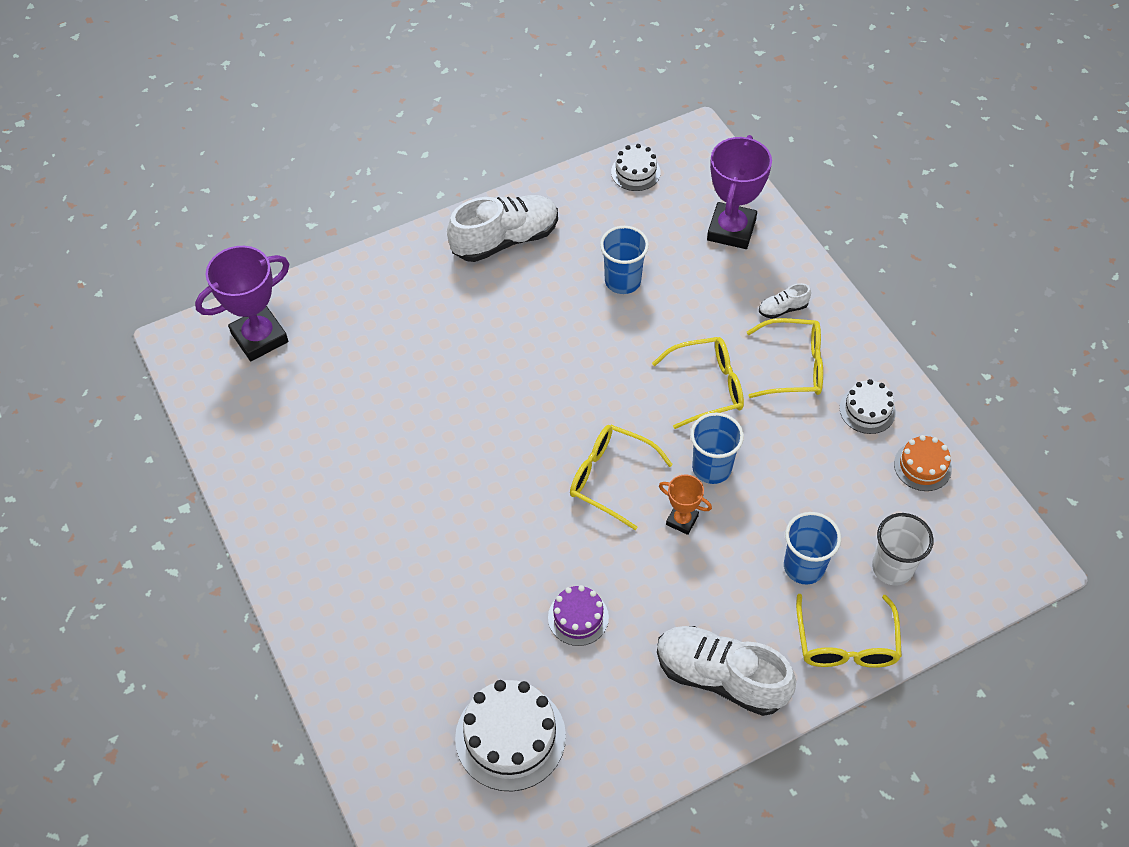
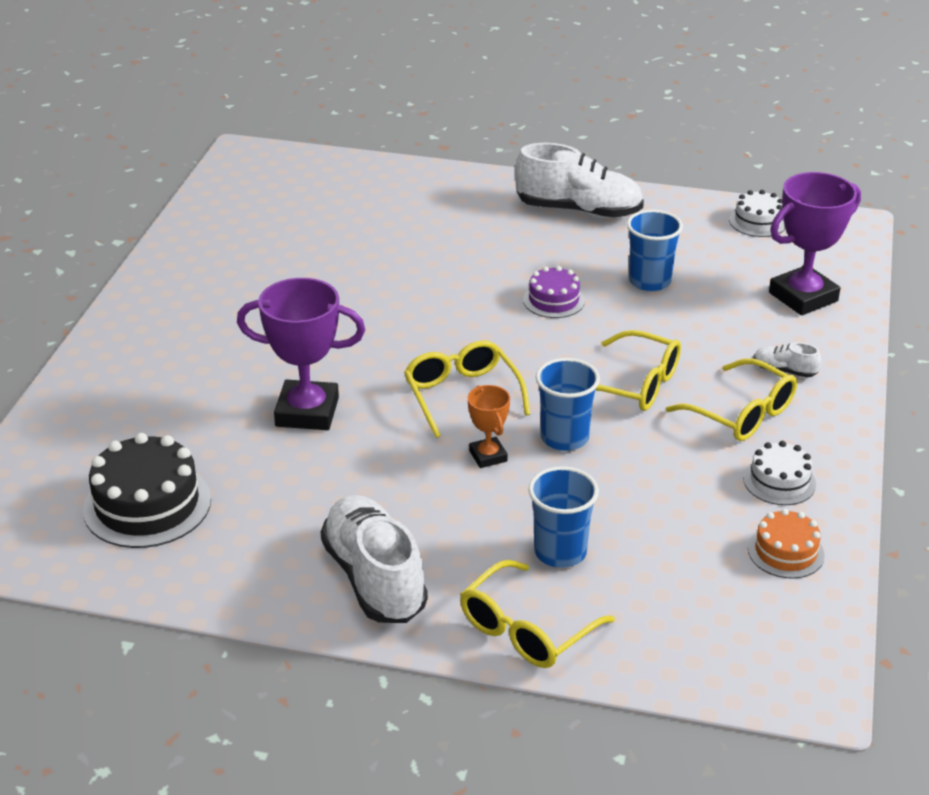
camera: 40 degrees right, 20 degrees down
purple trophy [195,246,289,361] -> purple trophy moved to [237,278,365,430]
white cake [455,680,566,791] -> black cake [83,433,211,548]
purple cake [548,585,609,646] -> purple cake moved to [523,266,585,318]
white cup [872,513,934,586] -> none

